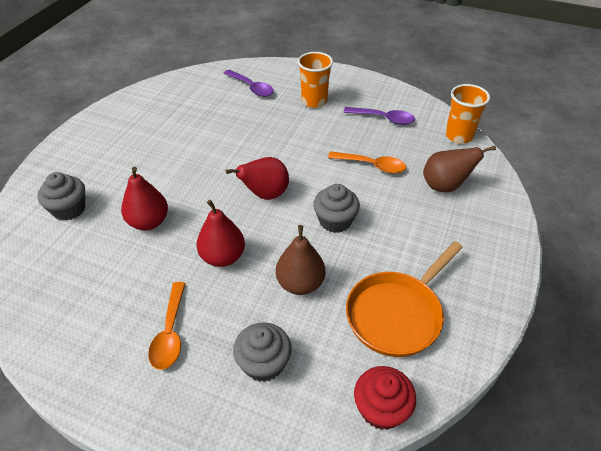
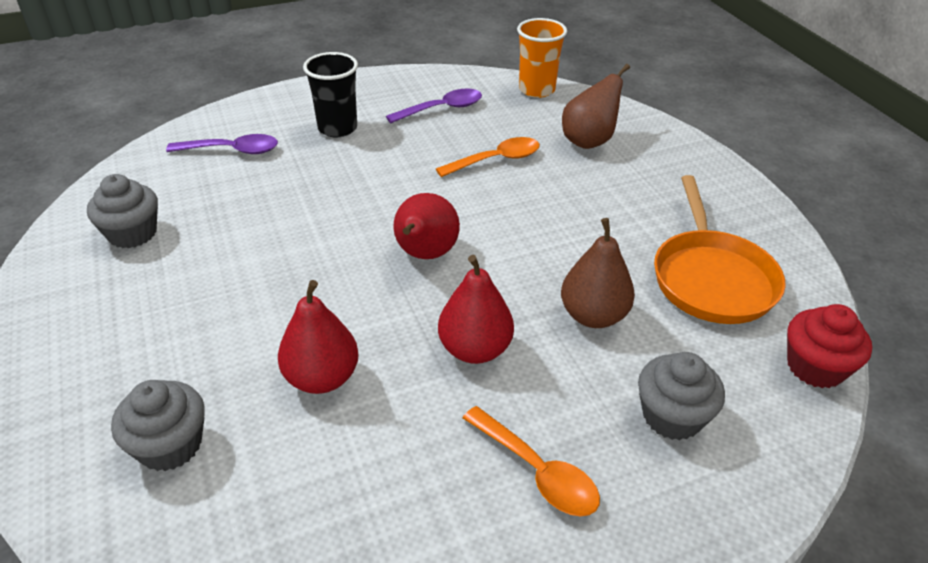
camera: 45 degrees left, 5 degrees down
orange cup [298,52,333,108] -> black cup [303,52,358,137]
grey cupcake [313,184,360,233] -> grey cupcake moved to [87,174,158,248]

